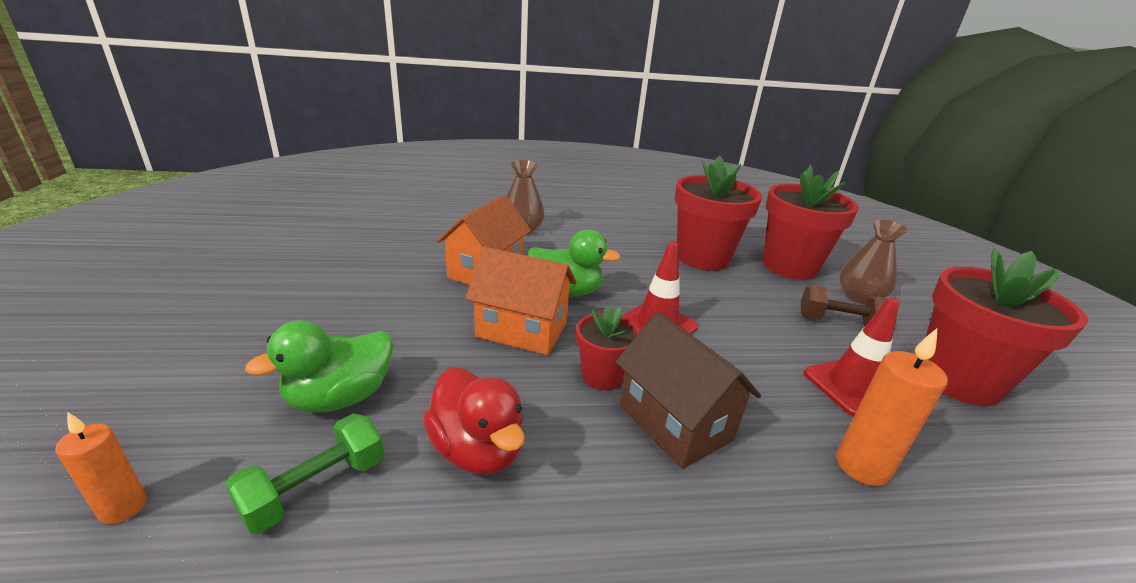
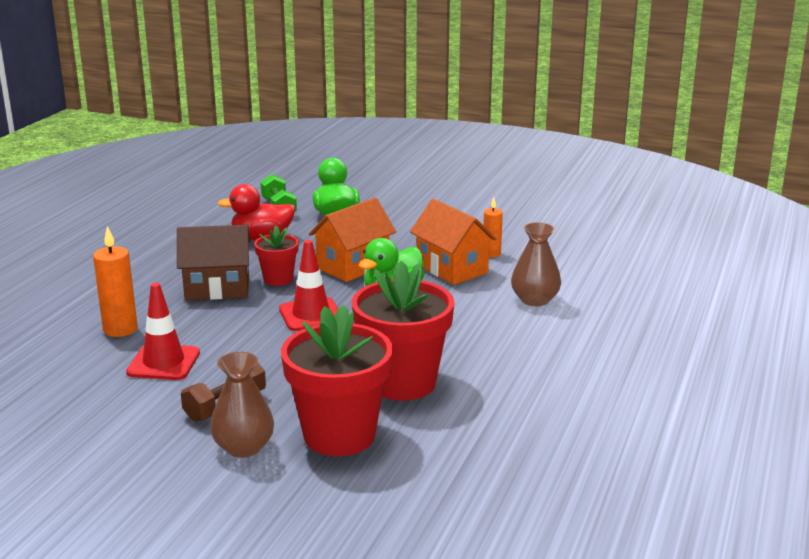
camera: 120 degrees right, 5 degrees down
orange candle [55,412,147,524] -> orange candle moved to [483,198,503,257]
red flower pot [926,248,1088,406] -> none

